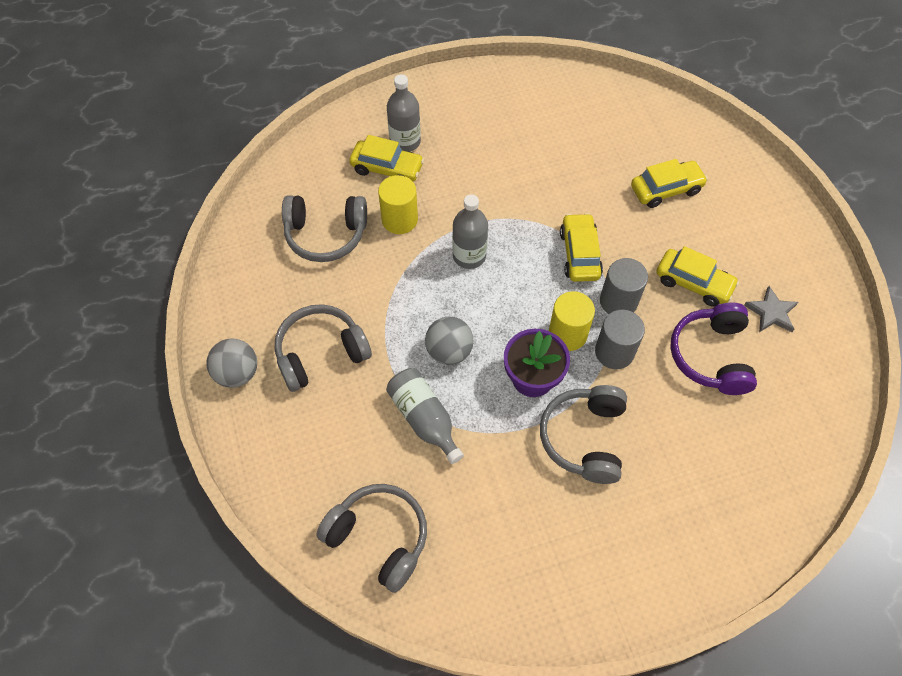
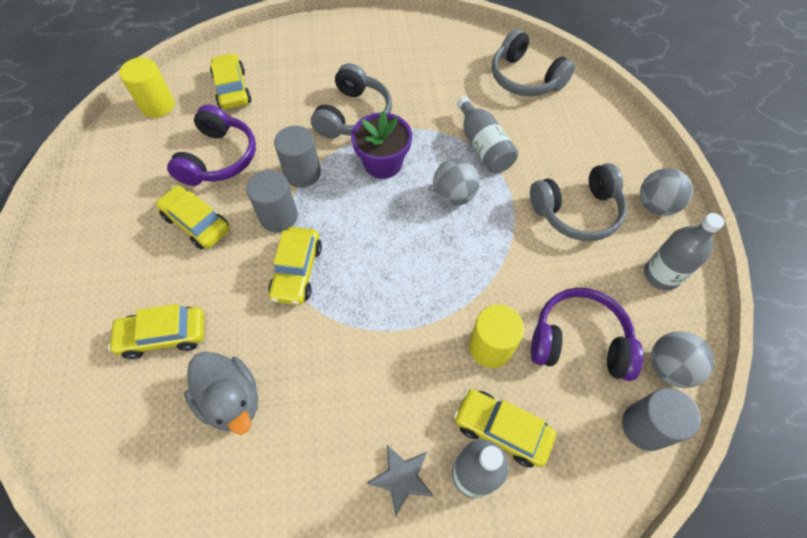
camera: 170 degrees left, 0 degrees up
grey headphones [282,195,367,262] -> purple headphones [531,288,643,381]
grey bottle [452,194,488,269] -> grey bottle moved to [644,213,724,291]
yellow cylinder [549,291,595,351] -> yellow cylinder moved to [119,57,175,118]
grey star [744,286,799,332] -> grey star moved to [367,445,434,517]
none -> grey duck [184,352,258,435]
none -> yellow car [210,53,251,110]
none -> grey cylinder [622,388,701,451]
none -> grey ball [651,331,714,388]

